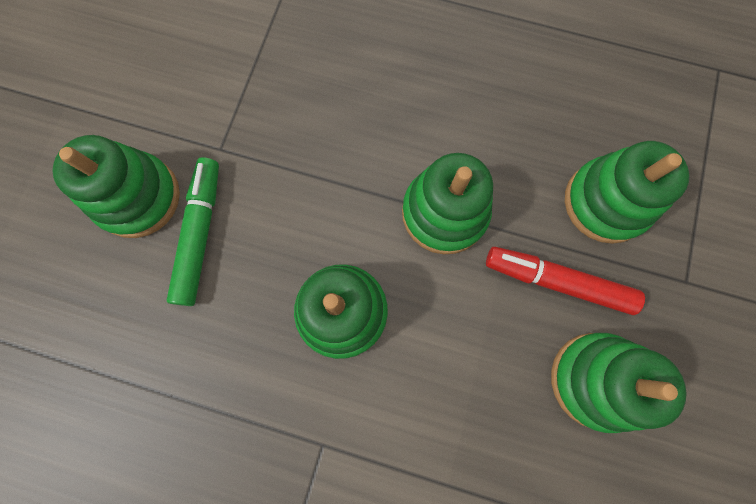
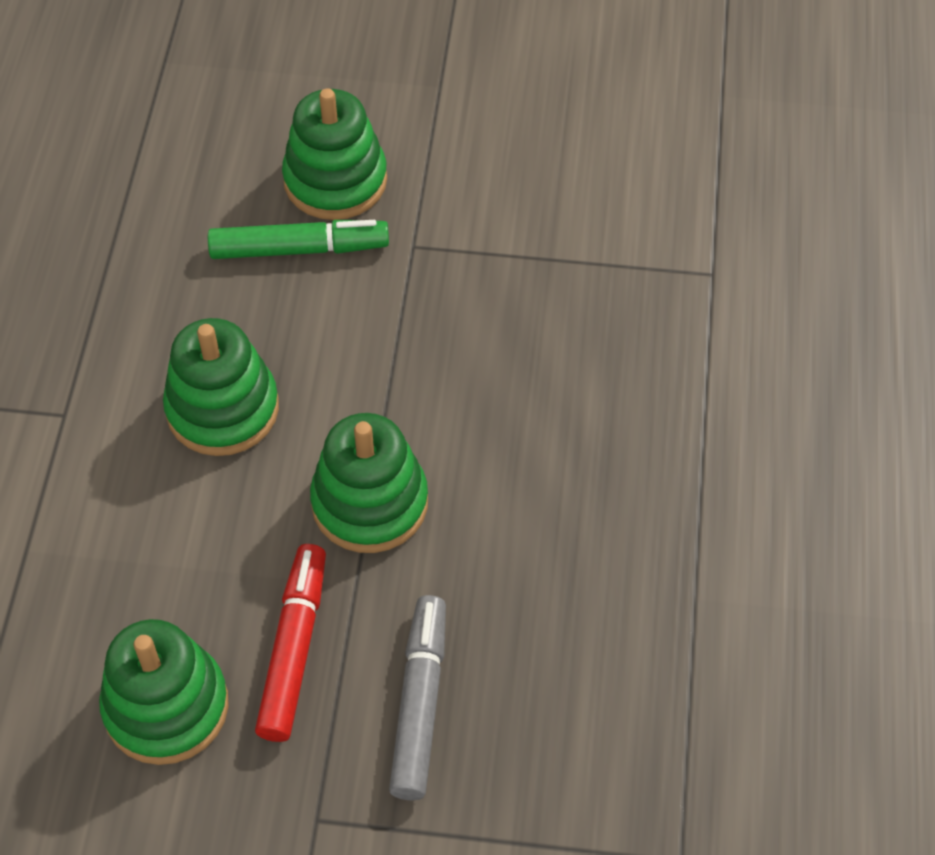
camera: 80 degrees right, 20 degrees down
green stacking toy [565,141,690,244] -> grey marker [389,595,446,800]

